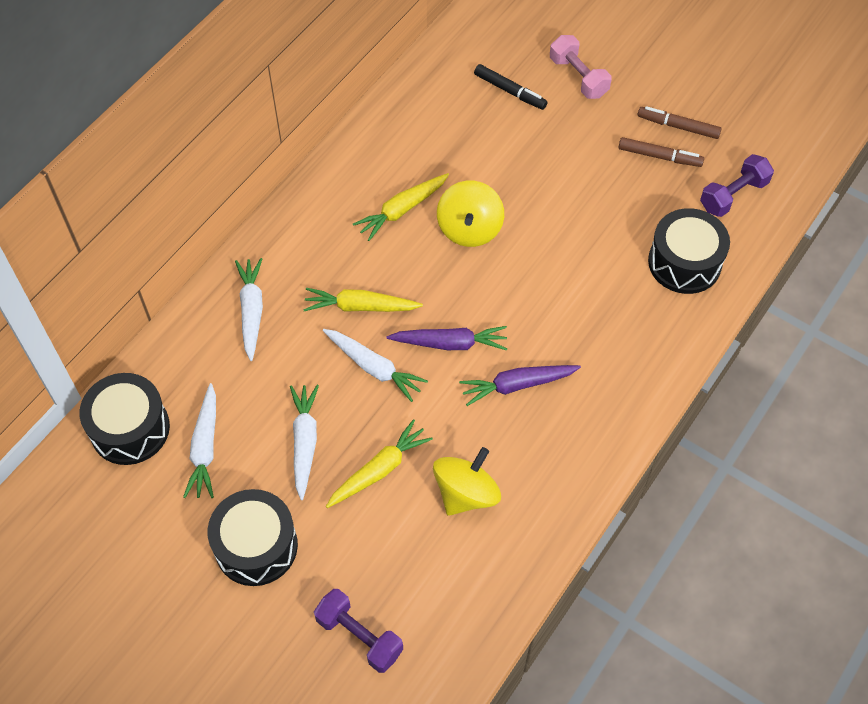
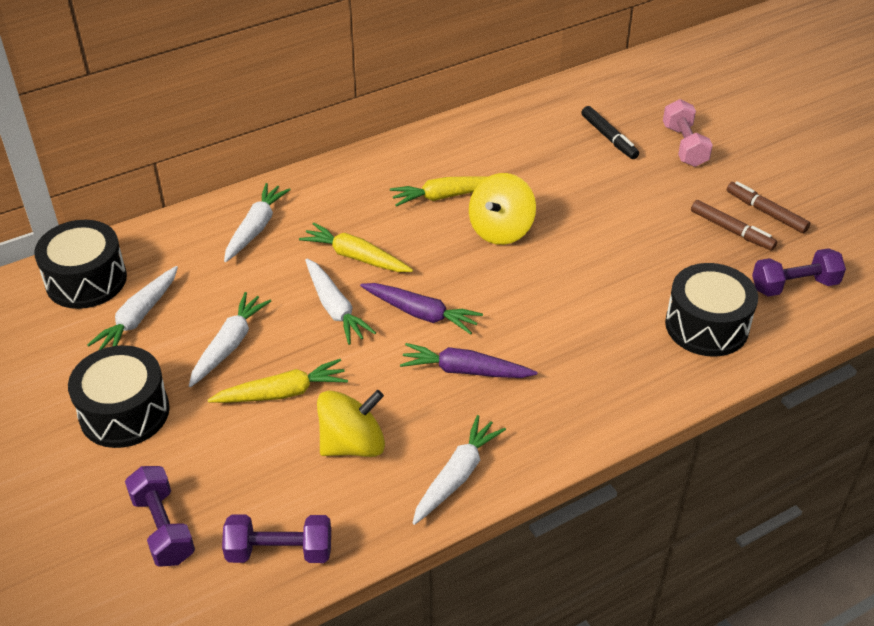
camera: 25 degrees right, 15 degrees down
none -> purple dumbbell [222,515,331,563]
none -> white carrot [413,415,506,525]

